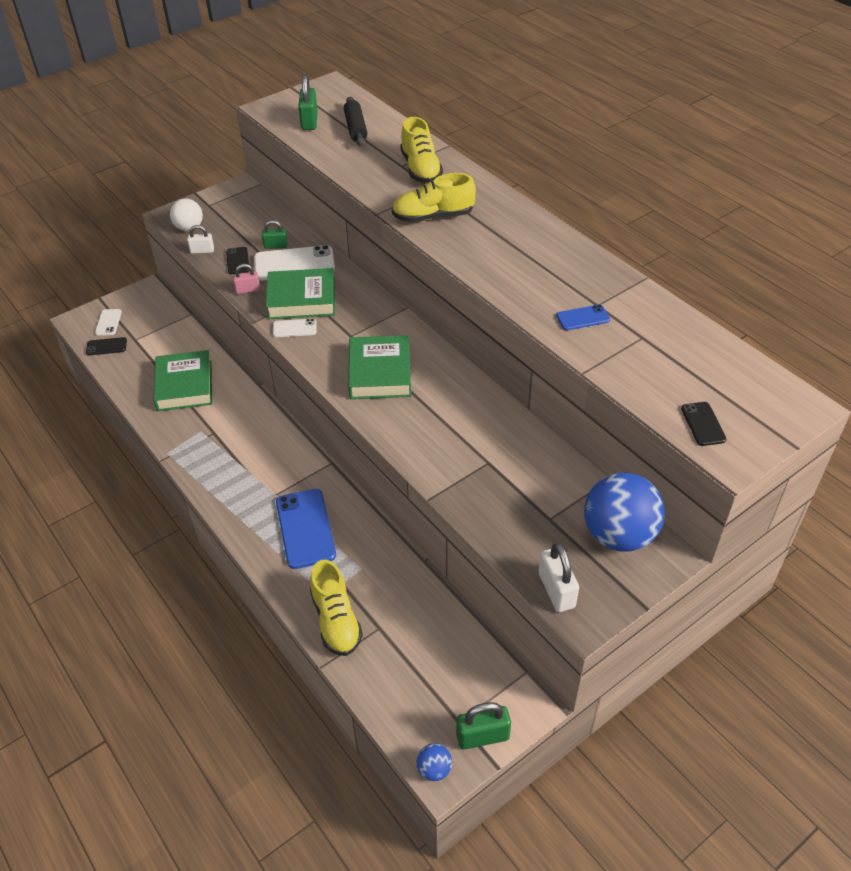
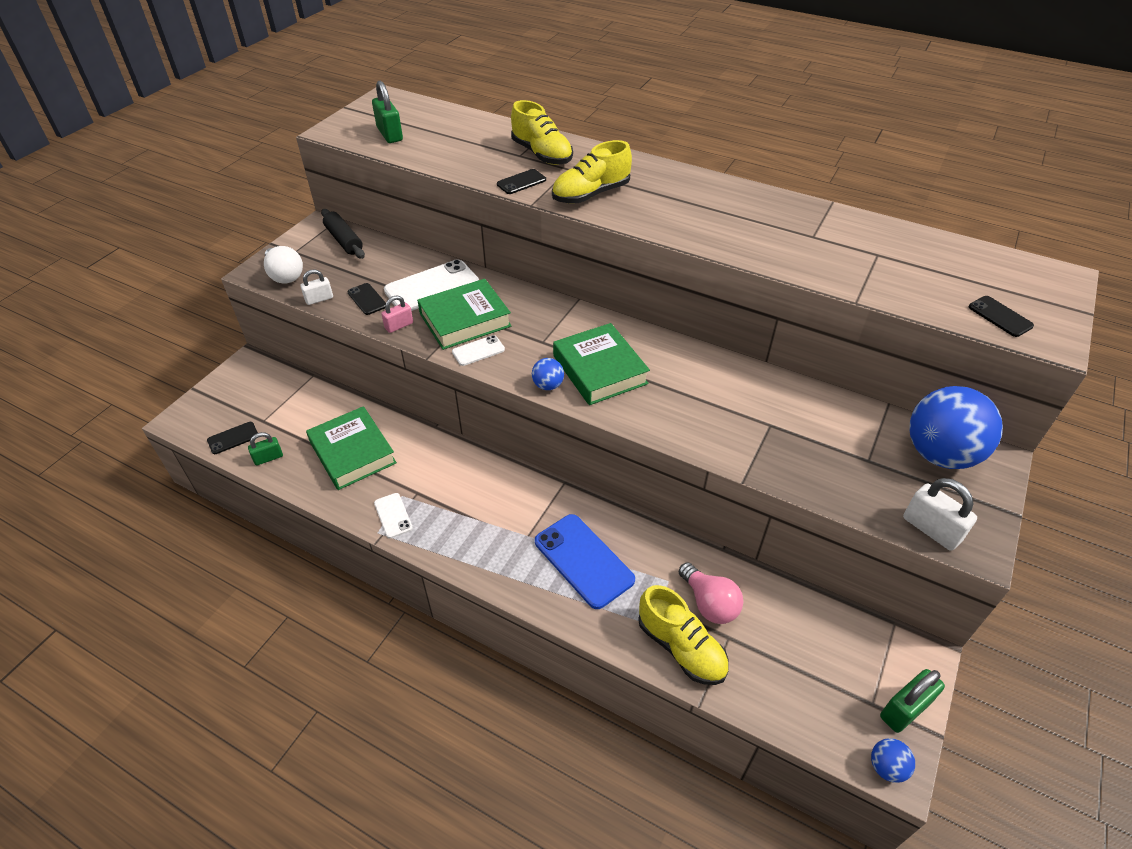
camera: 25 degrees left, 0 degrees up
white phone [95,309,122,336] -> white phone moved to [374,493,413,538]
green padlock [262,220,288,249] -> green padlock moved to [248,432,283,465]
black rolling pin [344,97,367,146] -> black rolling pin moved to [321,209,365,259]
blue phone [556,304,610,330] -> none
none -> black phone [497,169,546,194]
none -> blue ball [532,358,564,390]
none -> pink light bulb [679,562,743,624]

